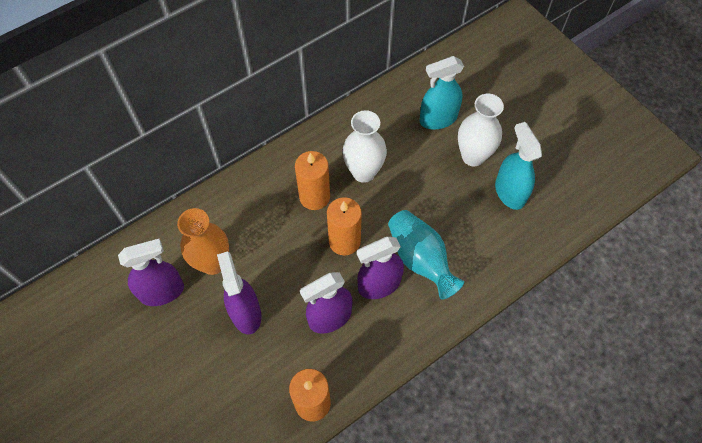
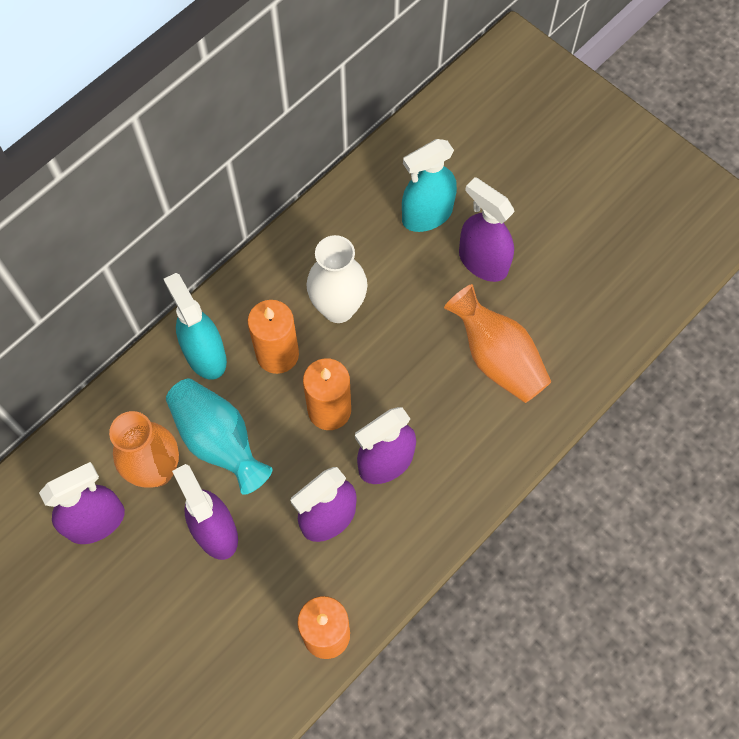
camera: 10 degrees left, 5 degrees up
turquoise vase [388,210,464,300] -> turquoise vase moved to [166,378,272,495]
white vase [458,94,504,166] -> purple spray bottle [459,177,515,282]
turquoise spray bottle [495,122,542,210] -> turquoise spray bottle moved to [164,273,227,380]
none -> orange vase [444,284,551,403]

